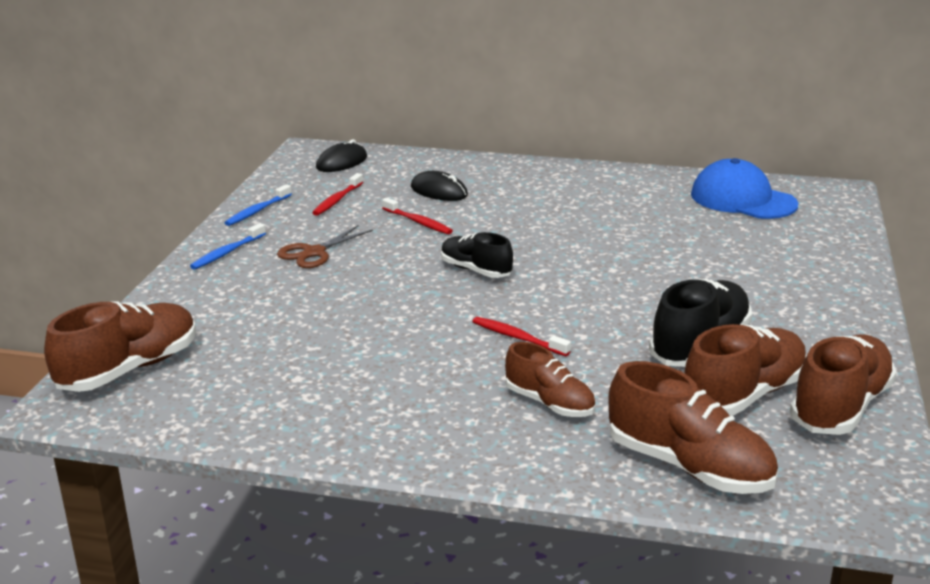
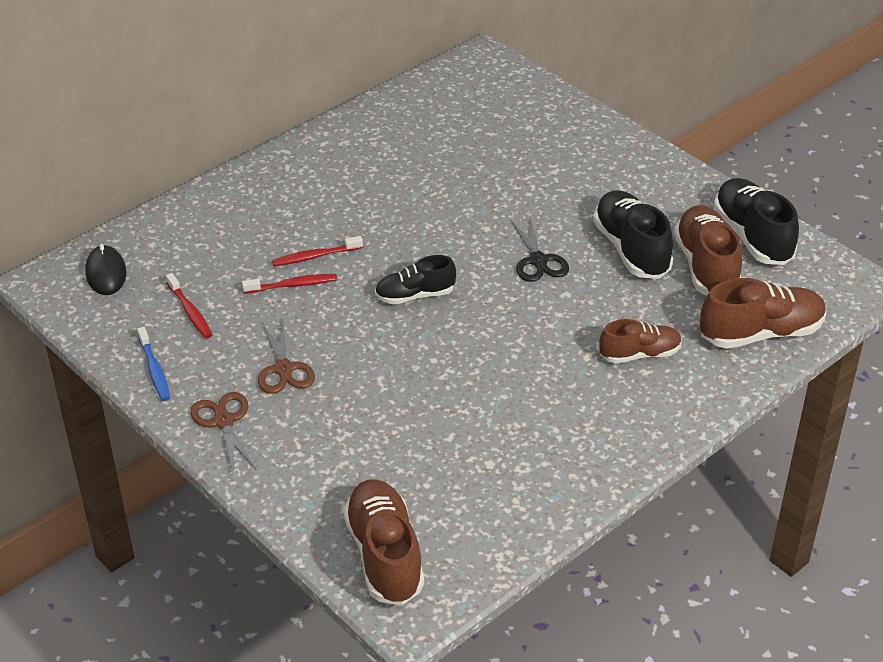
camera: 55 degrees left, 15 degrees up
blue toothbrush [190,223,266,270] -> brown scissors [190,392,256,473]
black mouse [411,171,468,201] -> none
red toothbrush [472,317,571,356] -> red toothbrush moved to [272,236,363,266]
blue cap [691,158,798,219] -> none
brown shoe [790,334,897,435] -> black shoe [714,178,799,265]
none -> black scissors [510,217,569,282]

